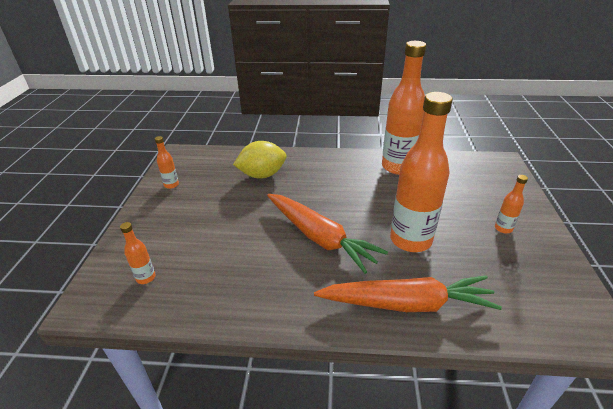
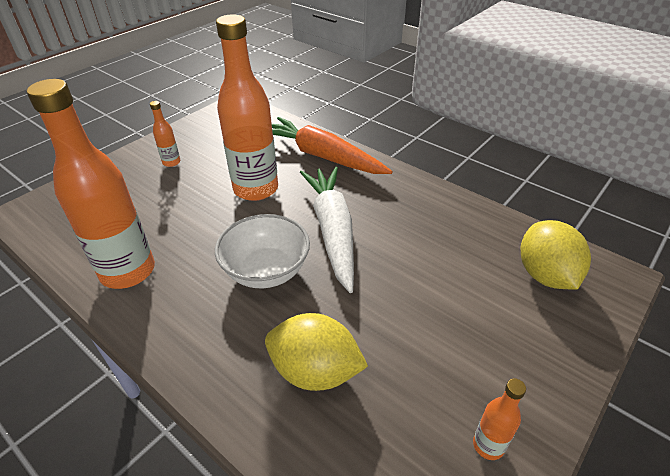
camera: 145 degrees left, 5 degrees up
orange bottle [120,222,156,284] -> yellow lemon [521,220,591,290]
orange carrot [267,194,388,274] -> white carrot [300,167,354,293]
none -> white bowl [215,214,310,288]

